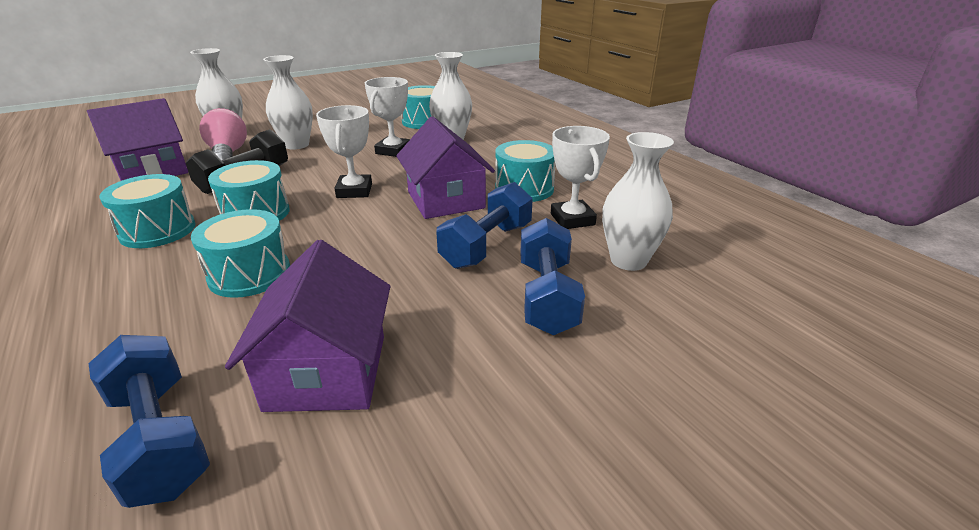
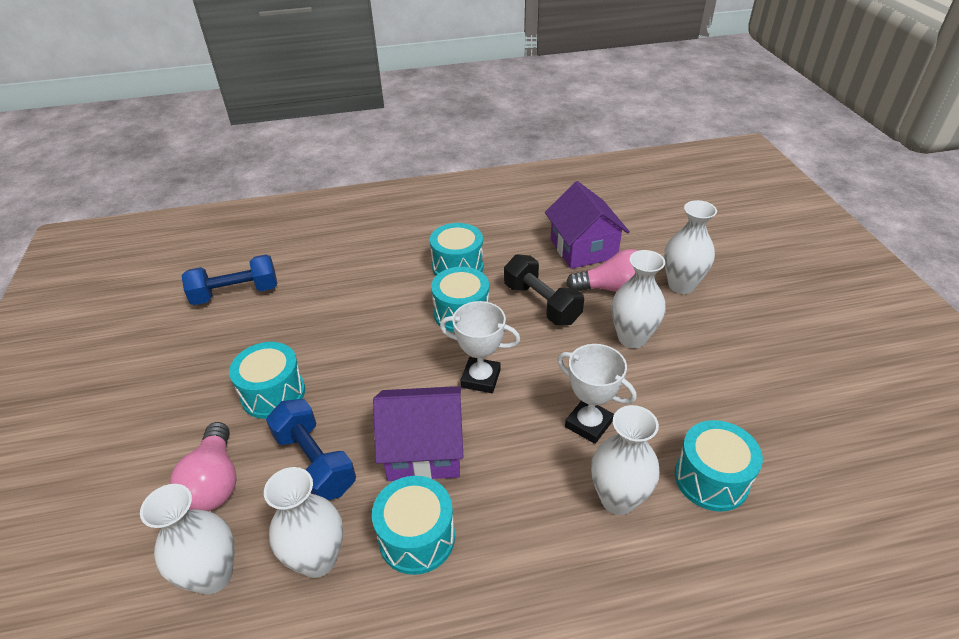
camera: 110 degrees right, 10 degrees up
turquoise drum [191,209,290,298] -> turquoise drum moved to [229,342,305,419]
purple house [225,240,390,412] -> none
blue dumbbell [520,218,585,335] -> pink light bulb [170,422,237,511]
white trophy [551,126,610,229] -> white vase [264,467,343,578]

